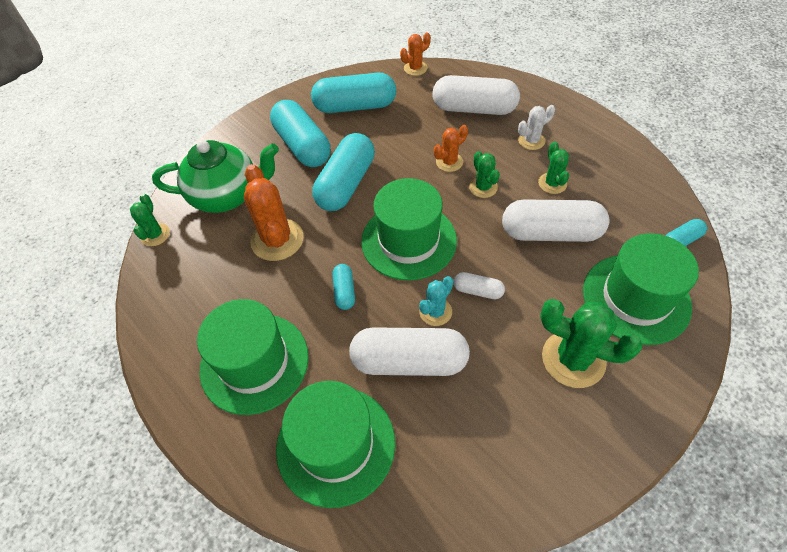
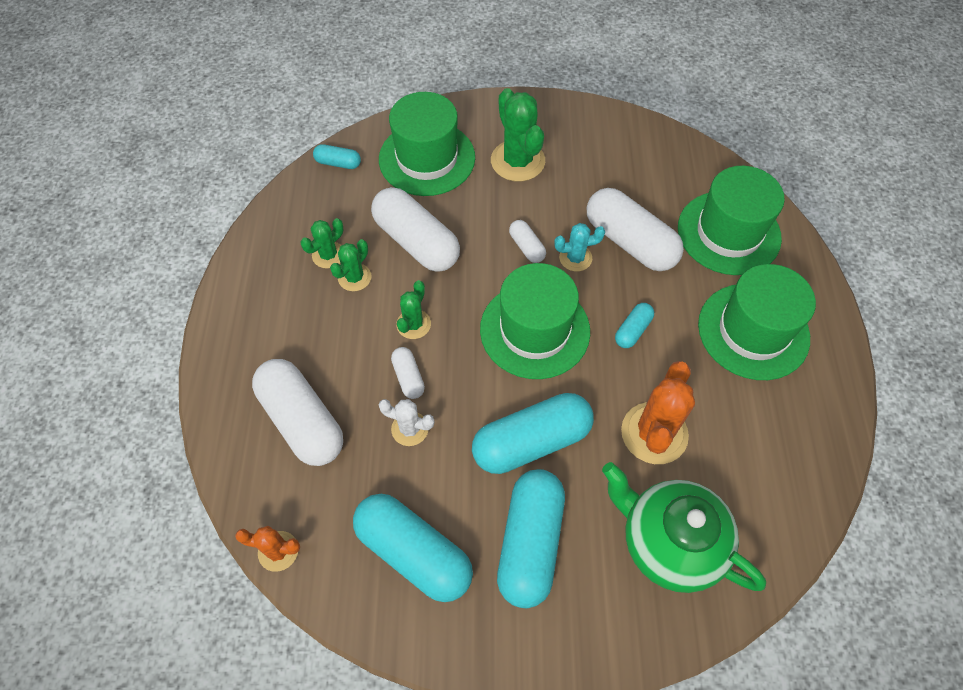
camera: 140 degrees left, 5 degrees up
green cactus [130,194,170,246] -> green cactus moved to [301,218,344,269]
orange cactus [434,125,468,172] -> white capsule [391,347,425,399]
white cactus [518,105,555,150] -> white cactus moved to [379,399,434,446]

